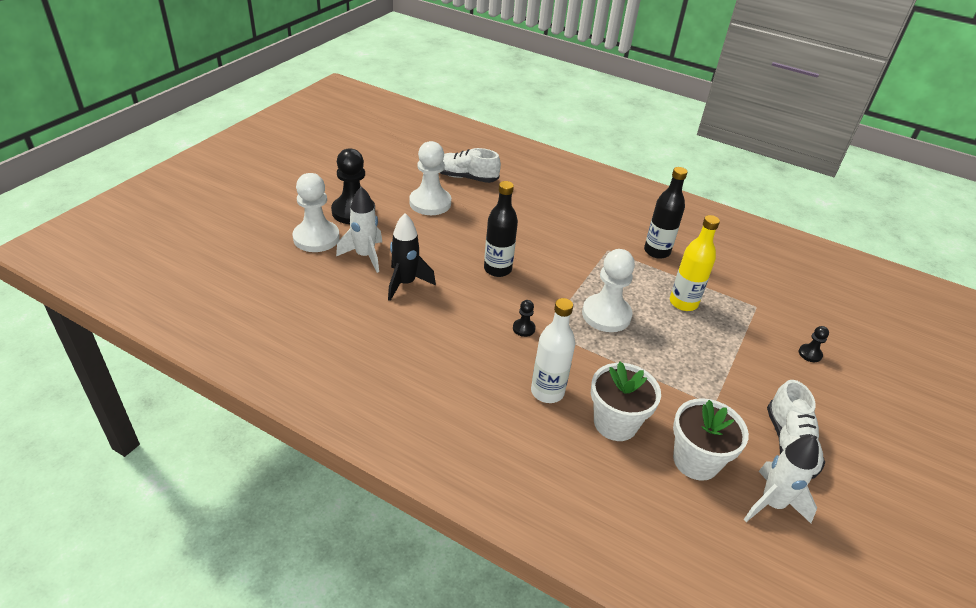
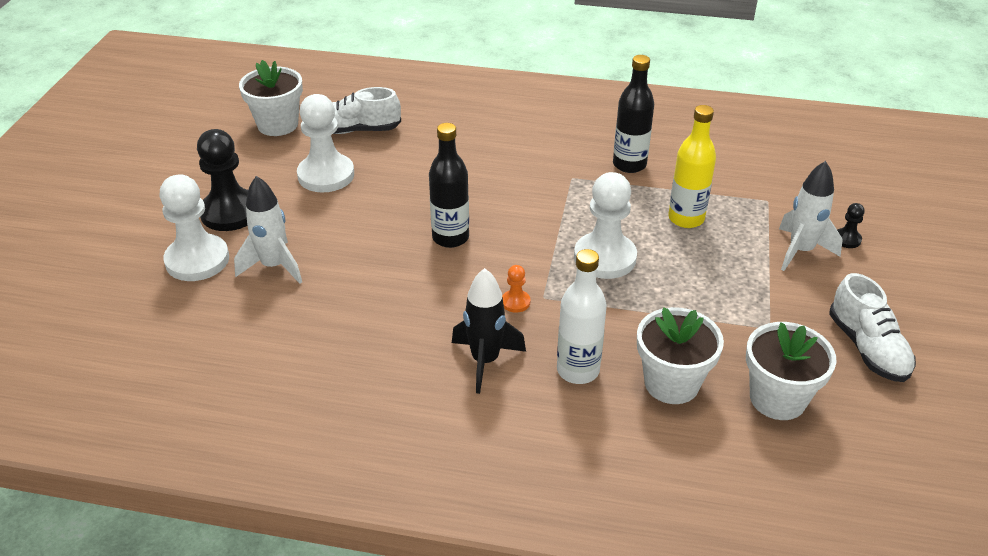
camera: 15 degrees left, 0 degrees up
black rocket [388,213,436,301] -> black rocket moved to [452,268,526,394]
black pawn [513,300,536,337] -> orange pawn [502,265,530,313]
white rocket [744,435,819,523] -> white rocket moved to [779,161,843,271]
none -> white flower pot [239,60,303,136]

